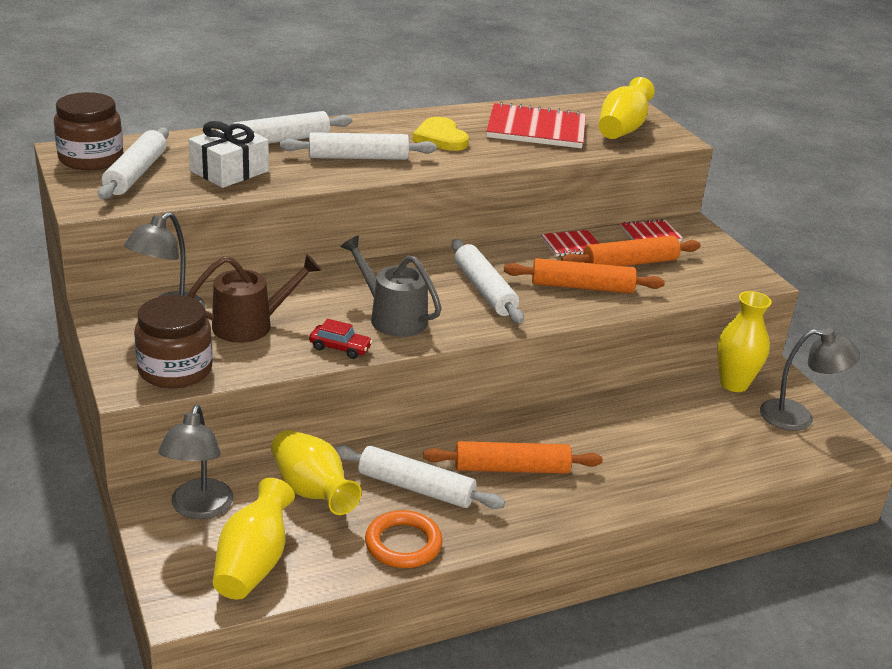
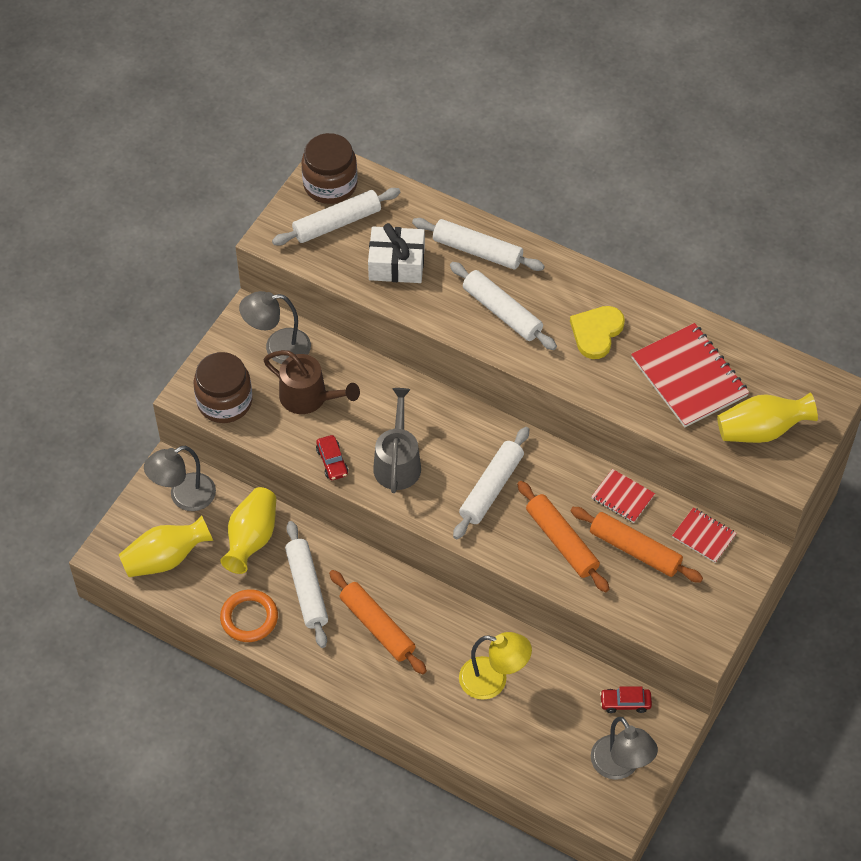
camera: 55 degrees right, 25 degrees up
yellow vase [717,291,772,392] -> red car [600,686,652,713]
none -> yellow lamp [459,632,532,700]

